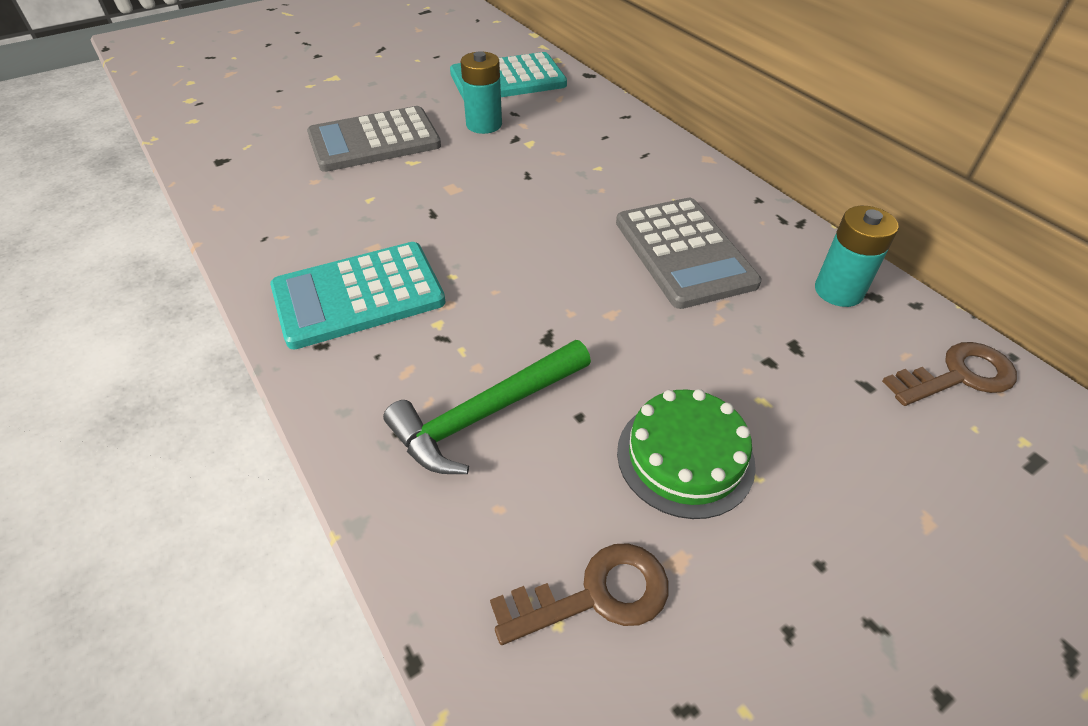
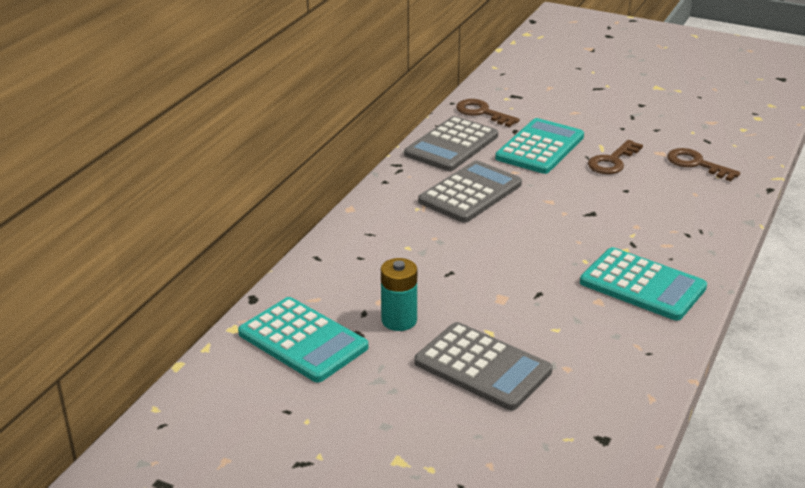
camera: 120 degrees left, 15 degrees down
green hammer [383,340,591,474] -> none
green cake [617,389,756,519] -> brown key [588,140,643,174]
turquoise battery [815,206,899,307] -> grey calculator [404,116,498,171]
none -> turquoise calculator [495,118,584,174]

